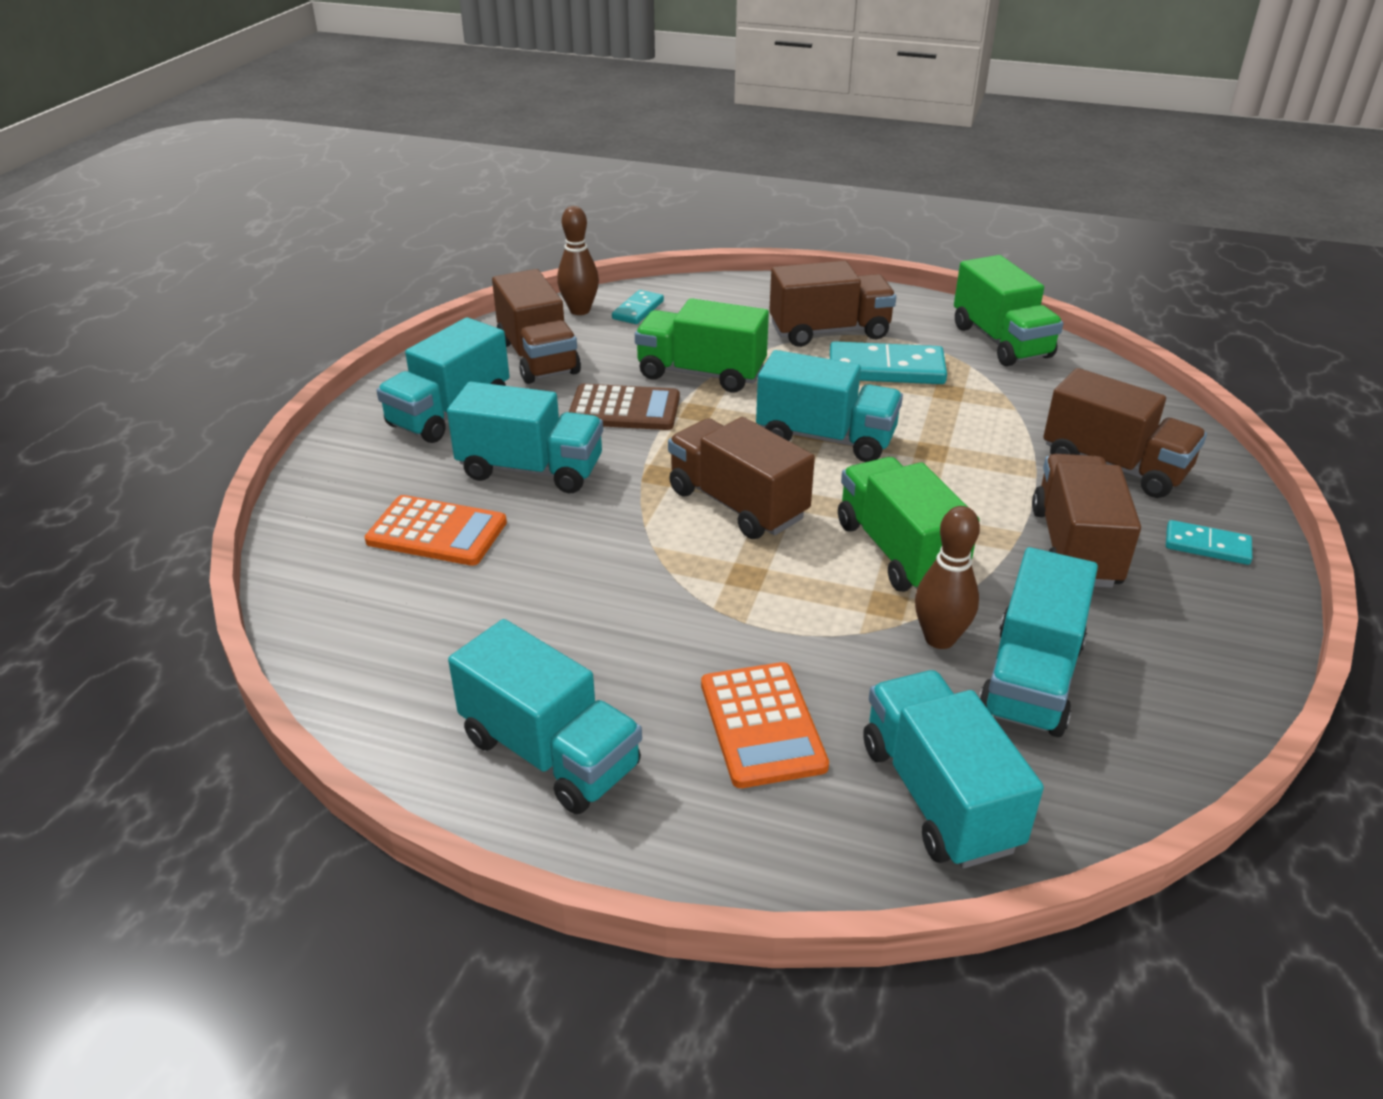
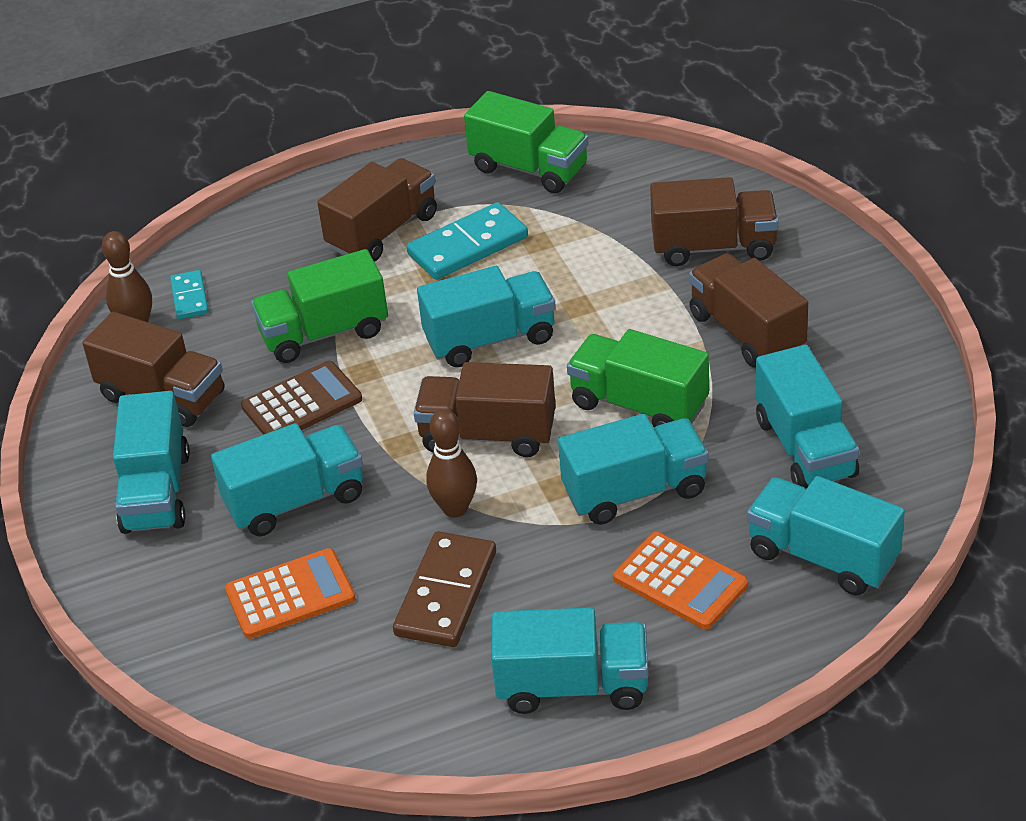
camera: 35 degrees left, 5 degrees up
brown bowling pin [915,506,980,649] -> brown bowling pin moved to [426,409,477,518]
turquoise domino [1166,520,1252,565] -> none
none -> brown domino [393,531,496,647]
none -> turquoise truck [558,414,709,525]

